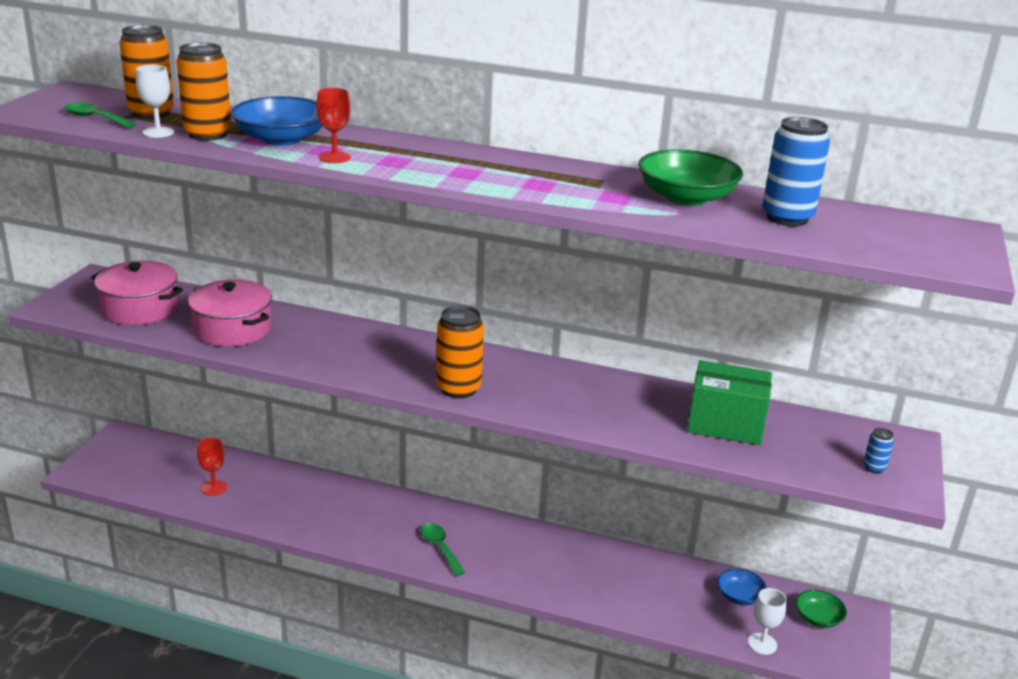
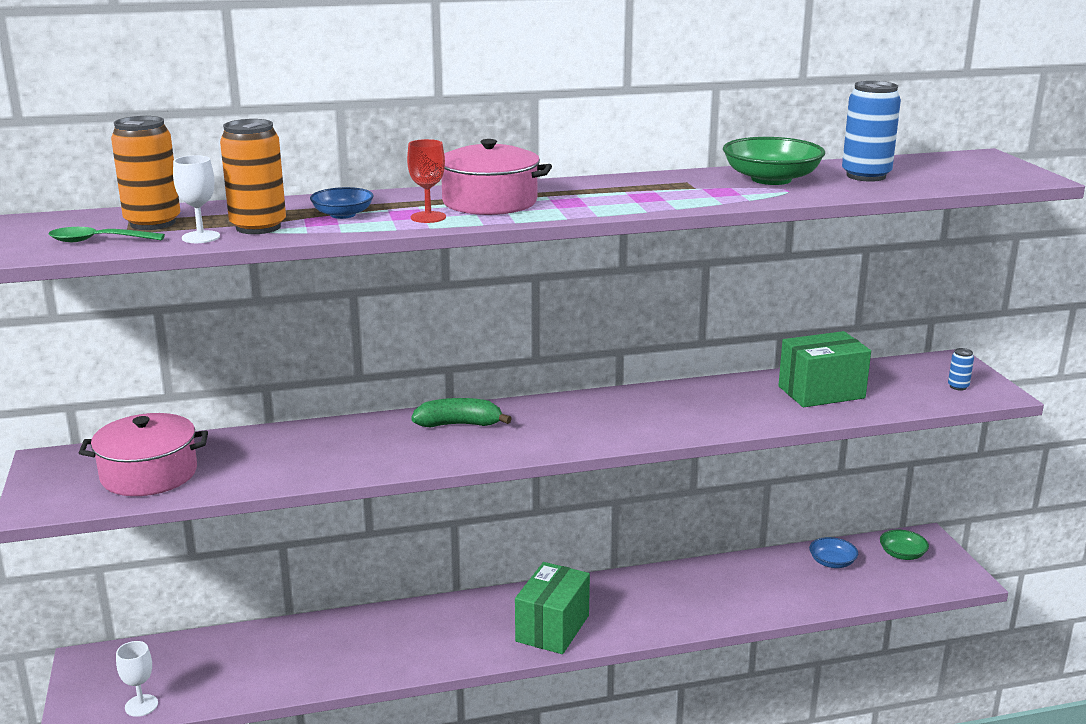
camera: 30 degrees left, 5 degrees down
pink pot [188,280,272,347] -> pink pot moved to [442,139,552,215]
red goblet [197,438,227,496] -> none
blue bowl [231,96,322,146] -> blue bowl [310,187,373,219], size x0.57
green spoon [421,523,465,576] -> green box [515,562,590,654]
orange can [436,305,484,399] -> none
white goblet [748,588,787,655] -> white goblet moved to [116,641,158,717]
none -> green banana [411,398,512,428]

